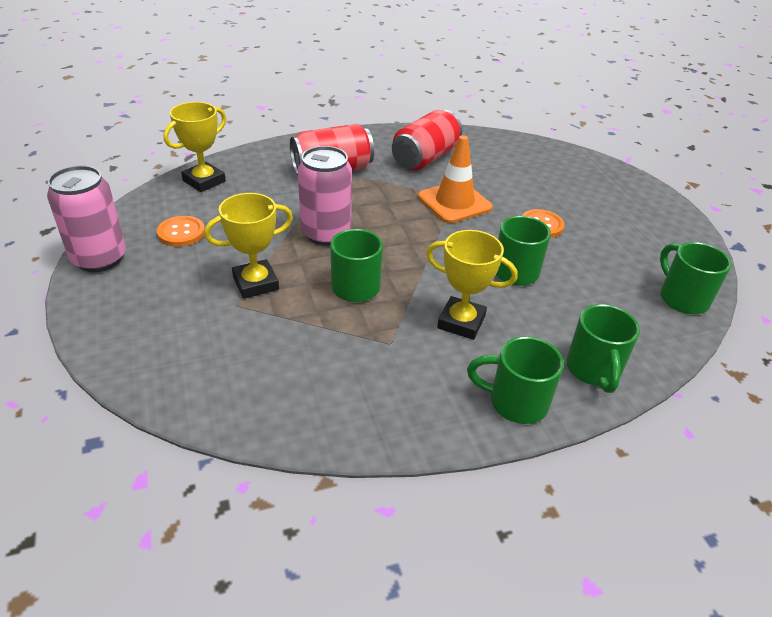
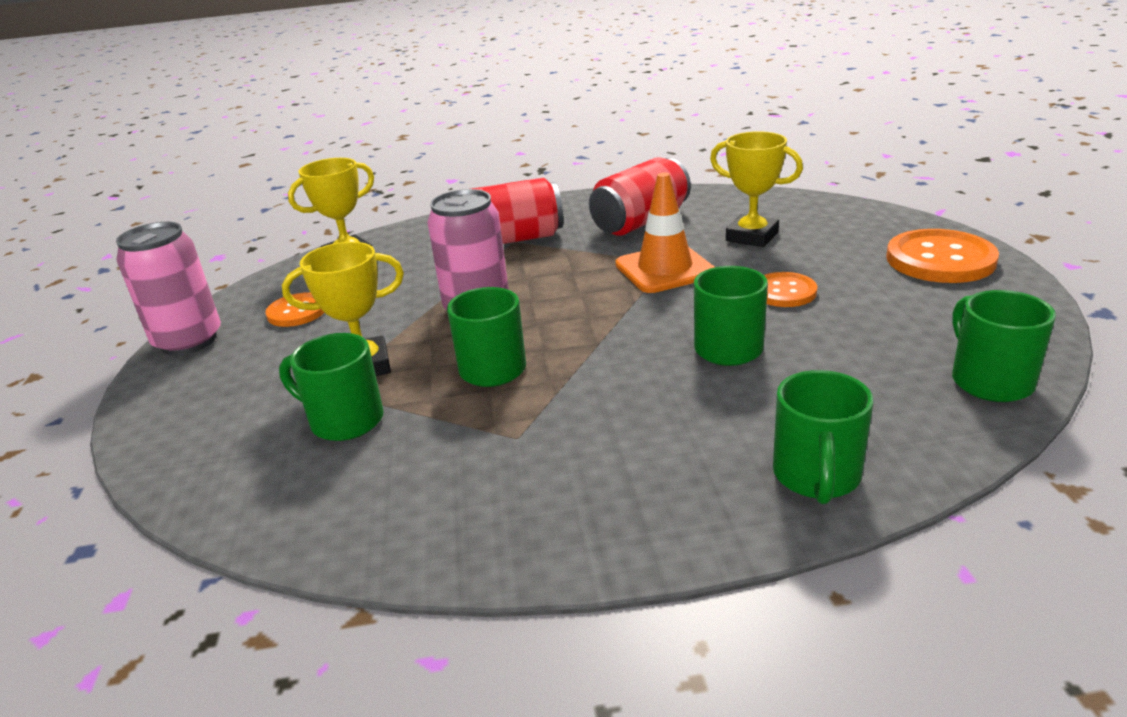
camera: 15 degrees right, 10 degrees down
yellow trophy [426,230,518,340] -> yellow trophy moved to [710,131,803,247]
green mug [467,336,564,424] -> green mug moved to [279,333,384,441]
none -> orange button [886,229,999,283]

